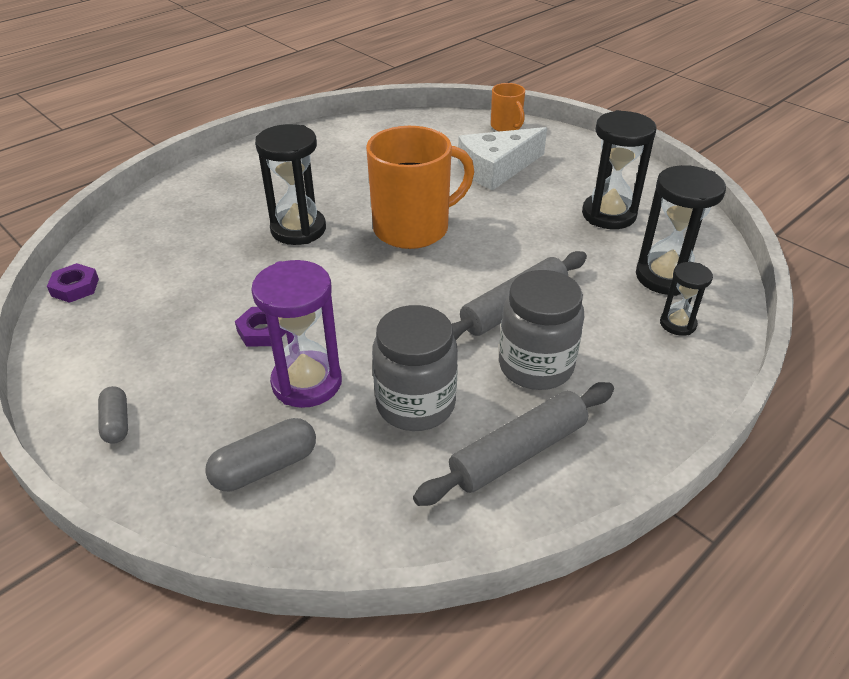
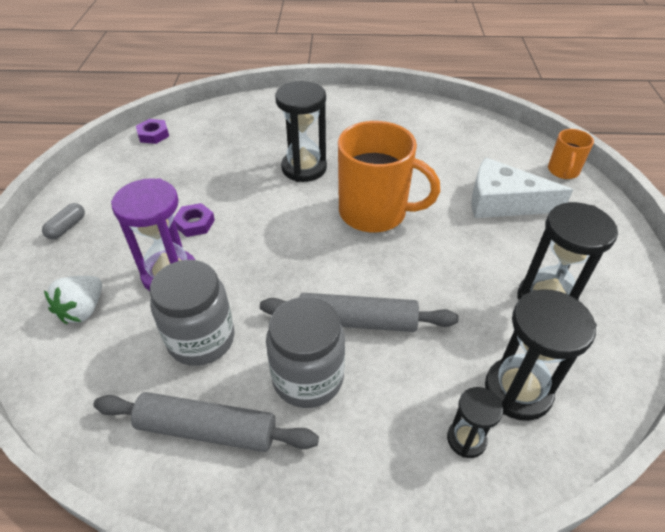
camera: 45 degrees right, 5 degrees up
grey capsule [205,418,316,491] -> white strawberry [44,276,102,324]

